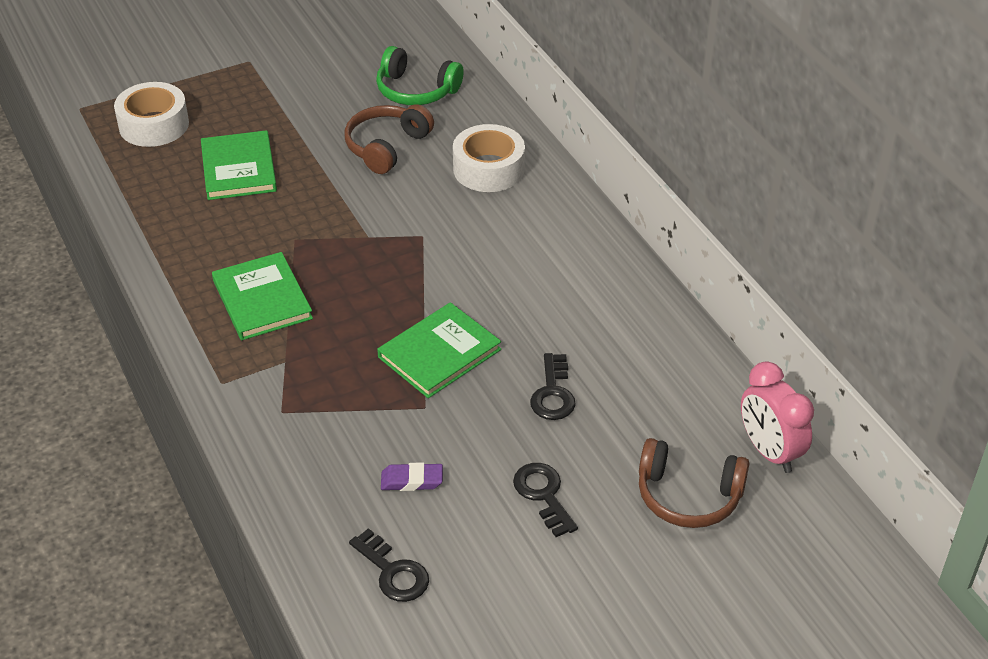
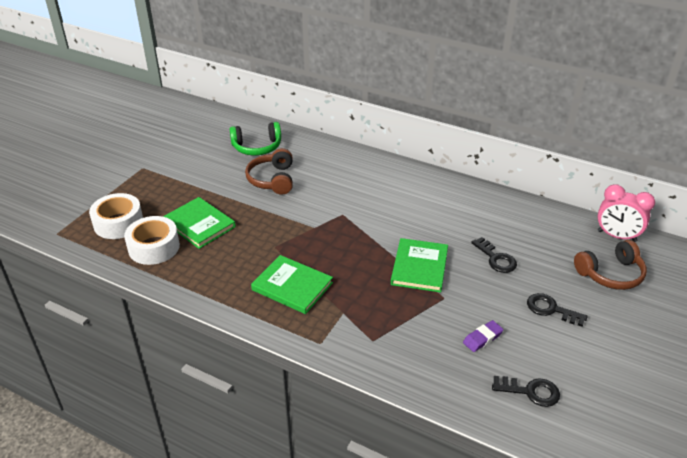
camera: 35 degrees left, 5 degrees down
white tape [453,124,525,192] -> white tape moved to [124,216,180,265]

